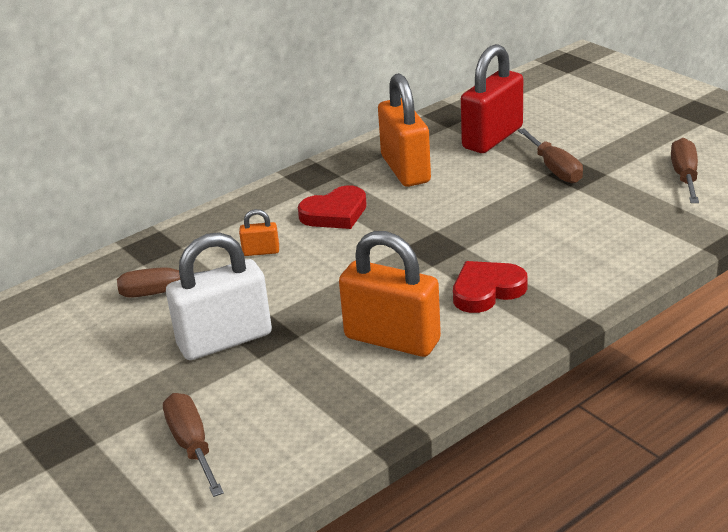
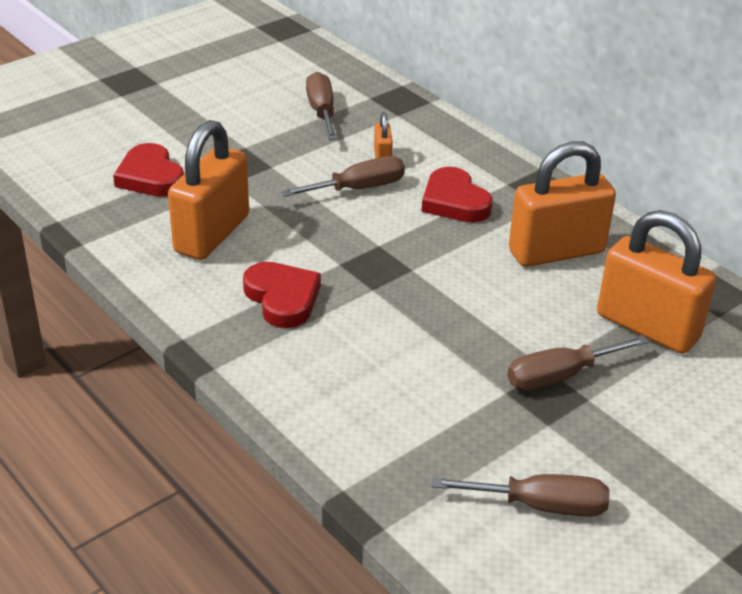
camera: 85 degrees right, 5 degrees up
brown screwdriver [163,393,224,497] -> brown screwdriver moved to [281,156,405,197]
white padlock [166,232,272,360] -> none
red padlock [461,44,523,153] -> orange padlock [597,210,716,354]
none -> red heart [113,143,184,197]

